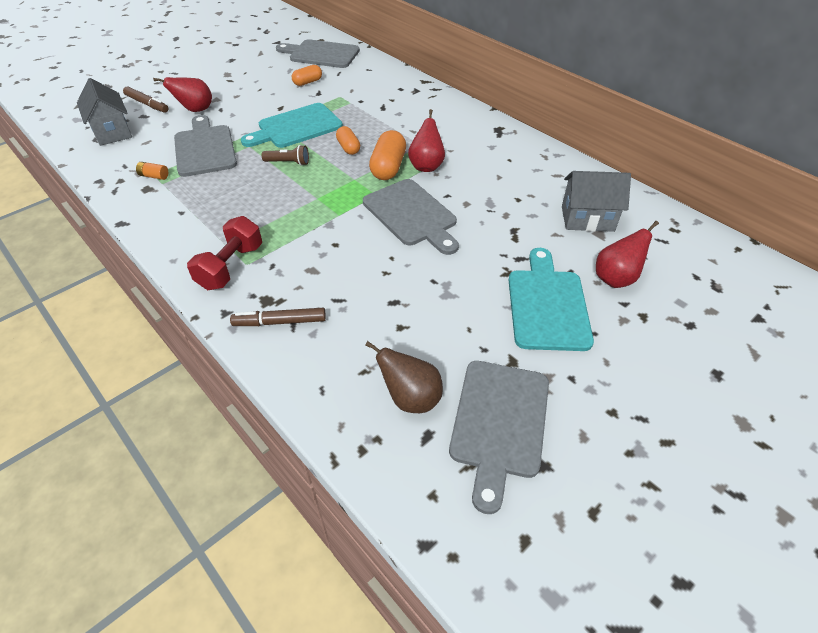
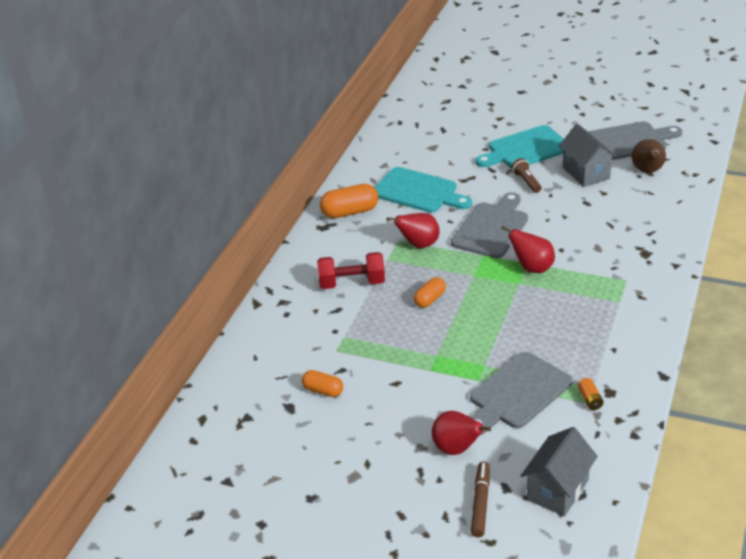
camera: 115 degrees left, 10 degrees down
red dumbbell [187,216,262,290] -> red dumbbell moved to [317,252,385,289]
brown marker [230,308,326,326] -> none
turquoise cutting board [241,103,343,148] -> turquoise cutting board moved to [374,167,472,213]
brown flashlight [262,145,309,166] -> brown flashlight moved to [511,158,541,193]
grey cutting board [276,39,360,68] -> none
orange capsule [369,130,406,180] -> orange capsule moved to [320,184,379,218]
grey house [562,171,631,232] -> grey house moved to [559,124,617,187]
red pear [596,221,659,288] -> red pear moved to [501,225,555,273]

